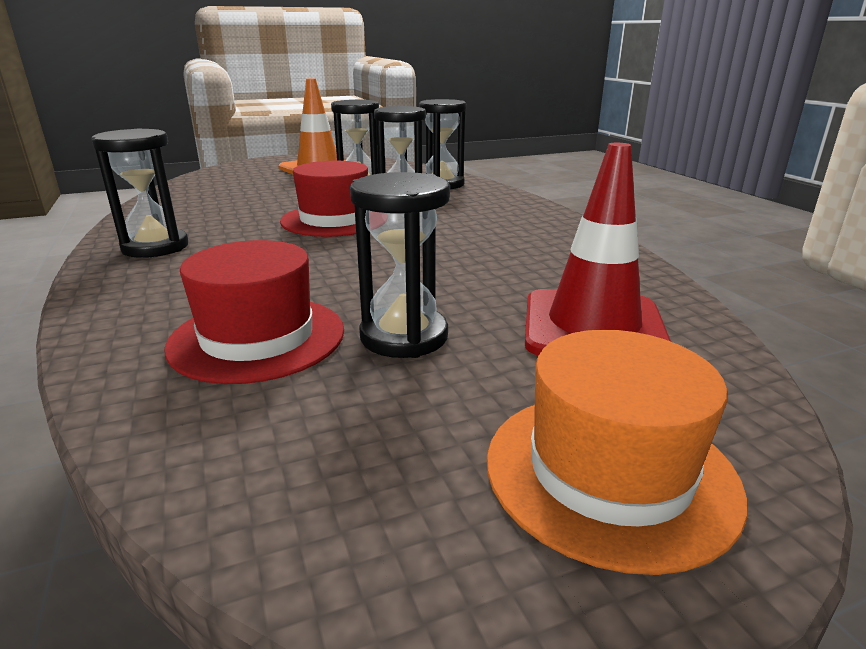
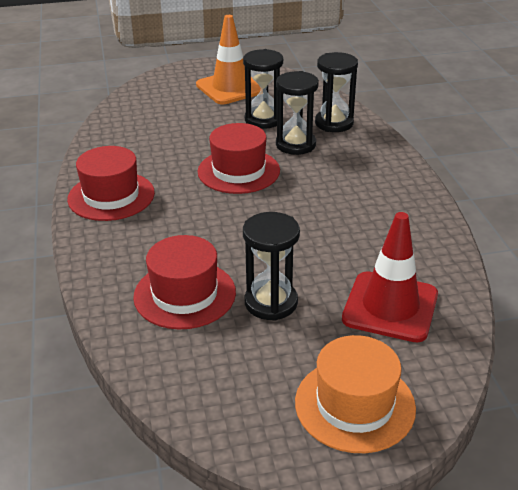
camera: 10 degrees right, 10 degrees up
black hourglass [91,129,189,258] -> red hat [67,146,155,221]

